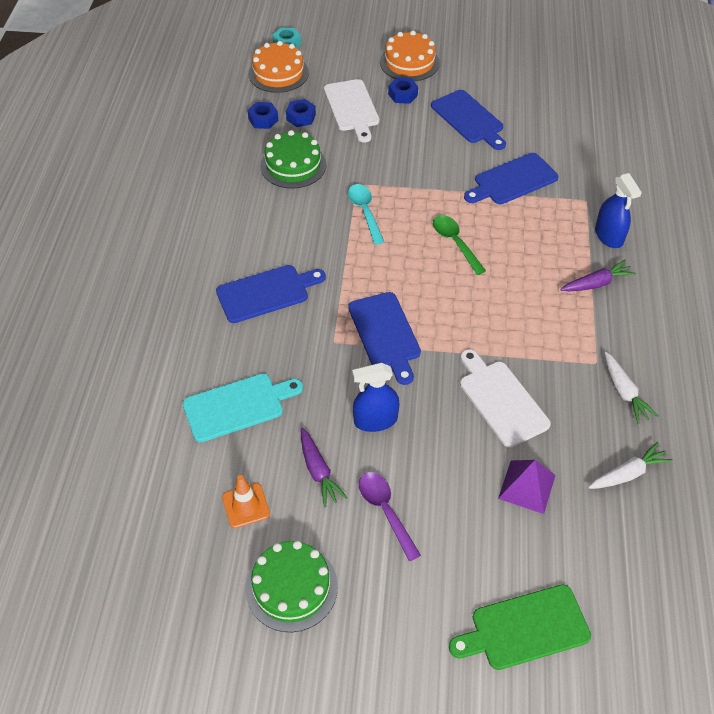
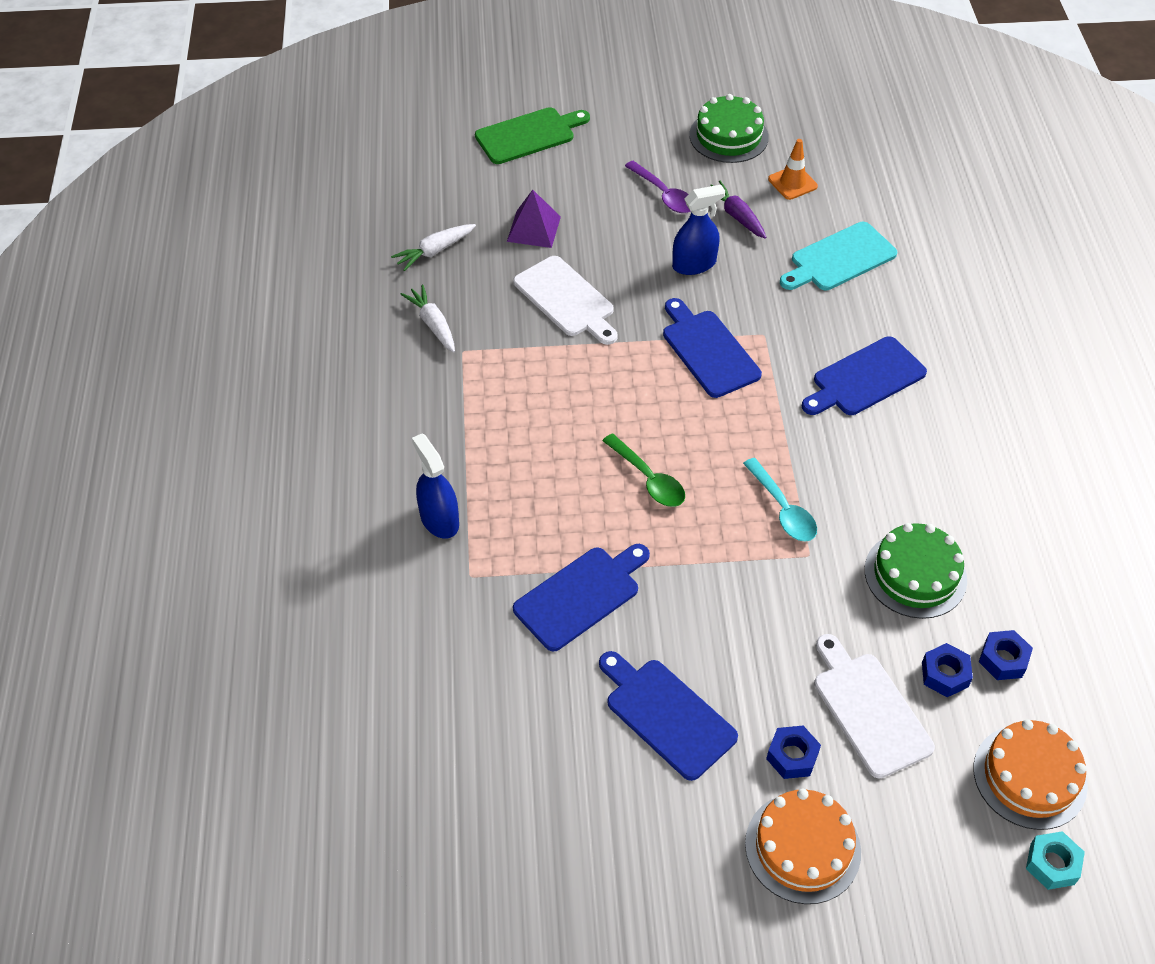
camera: 170 degrees right, 0 degrees up
purple carrot [561,260,636,291] -> none

